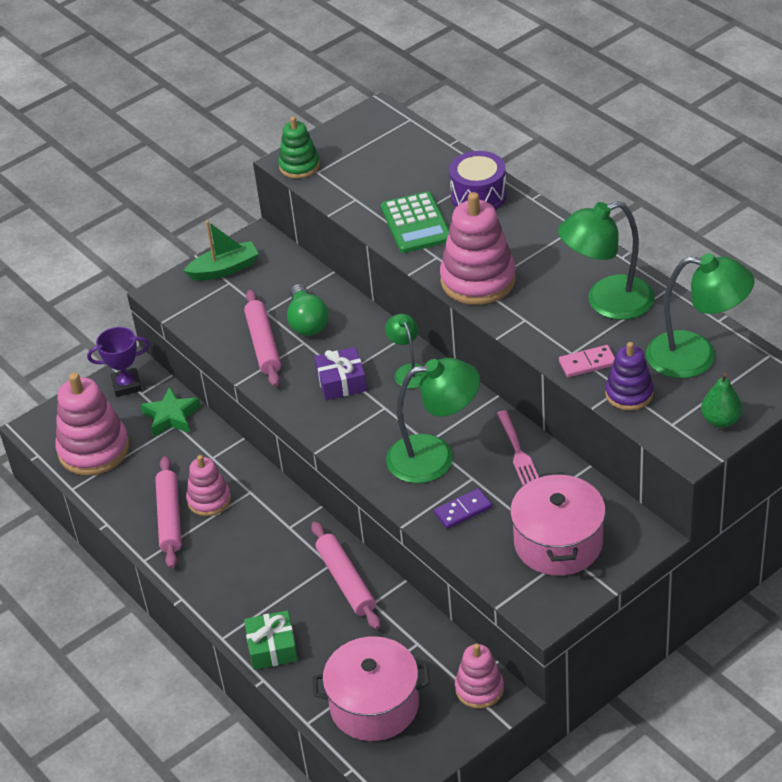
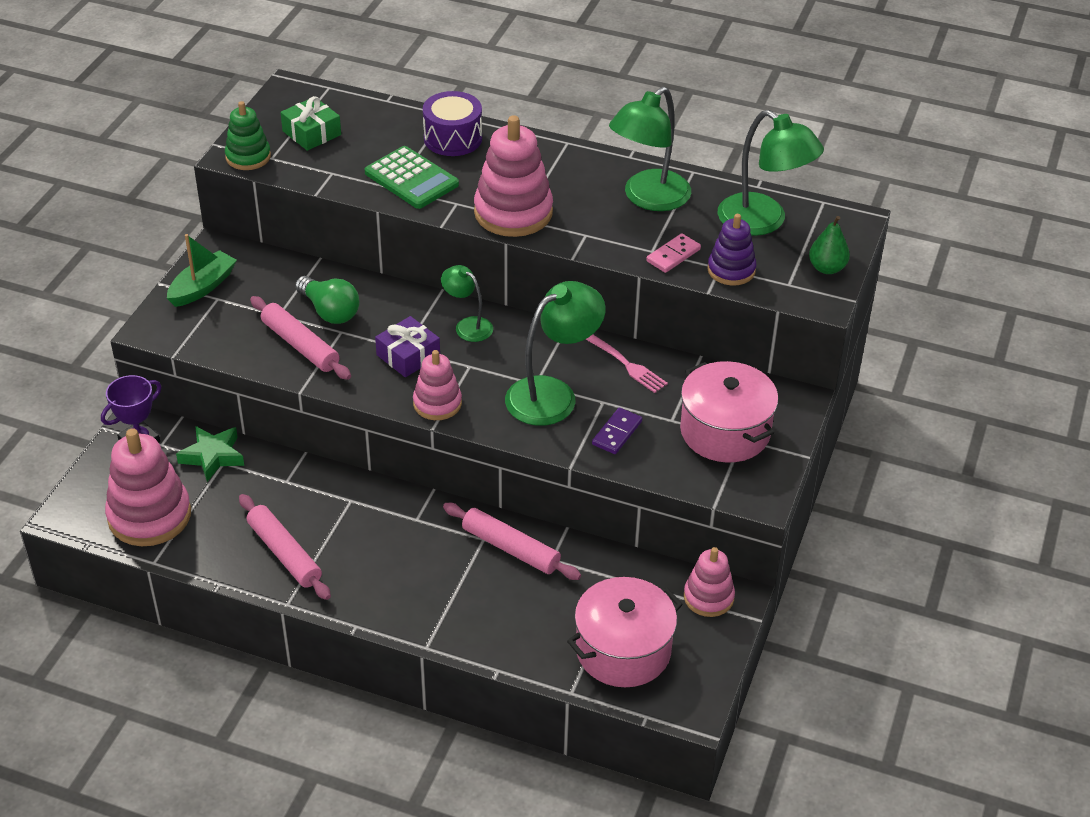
camera: 35 degrees left, 0 degrees up
pink stacking toy [186,455,231,516] -> pink stacking toy moved to [413,350,462,420]
green gift [244,610,298,670] -> green gift moved to [280,96,341,151]
green lamp [646,253,754,378] -> green lamp turned 60 degrees clockwise [718,110,824,236]

